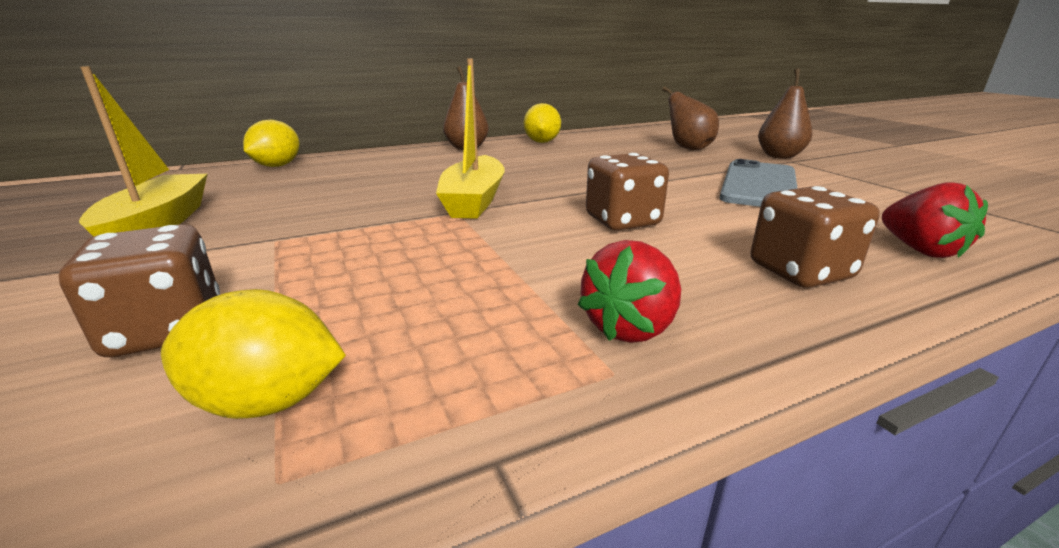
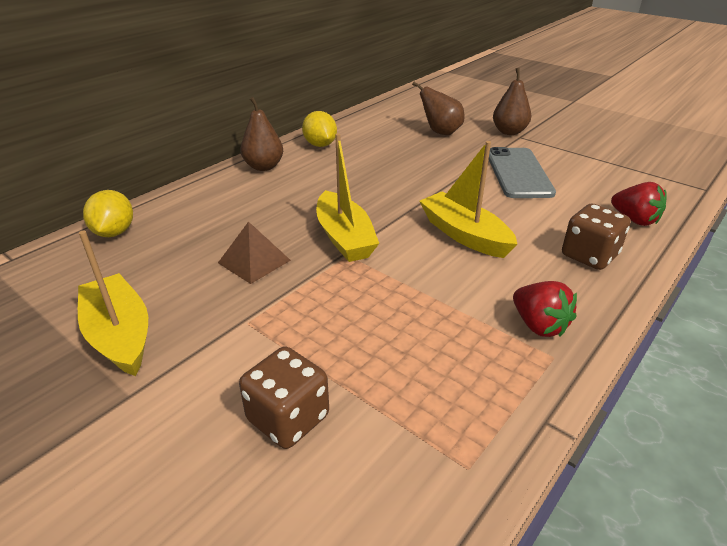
camera: 25 degrees left, 10 degrees up
yellow lemon [161,289,346,419] -> none
red strawberry [578,240,681,343] -> red strawberry turned 45 degrees counterclockwise [513,281,577,337]
brown dice [586,153,669,230] -> yellow boat [419,141,517,258]
none -> brown pyramid [218,221,291,284]

